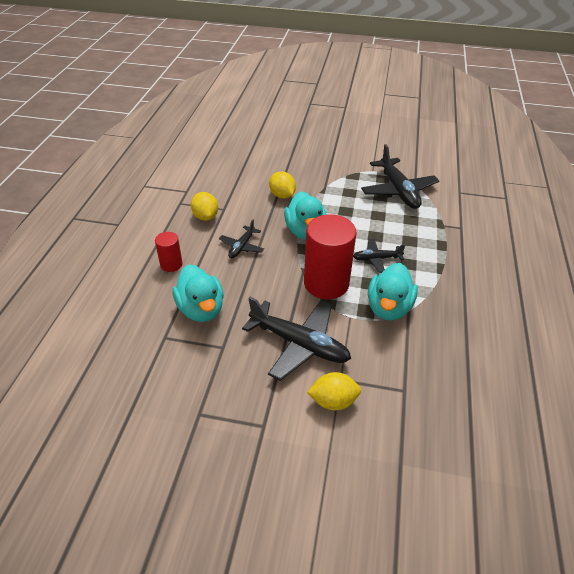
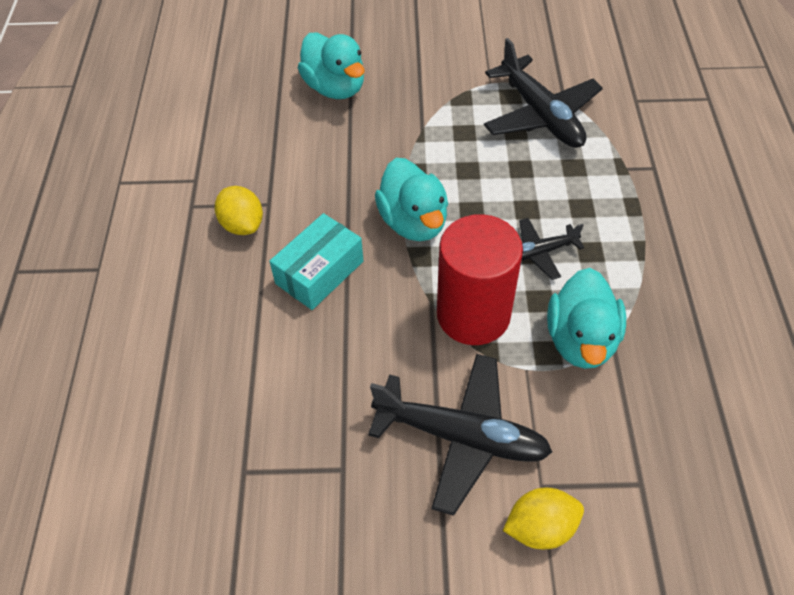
camera: 10 degrees left, 10 degrees up
red cylinder [155,232,183,272] -> none
turquoise duck [172,265,224,322] -> turquoise duck moved to [298,33,365,99]
black plane [219,219,264,258] -> turquoise box [270,213,363,310]
yellow lemon [269,171,296,199] -> none

